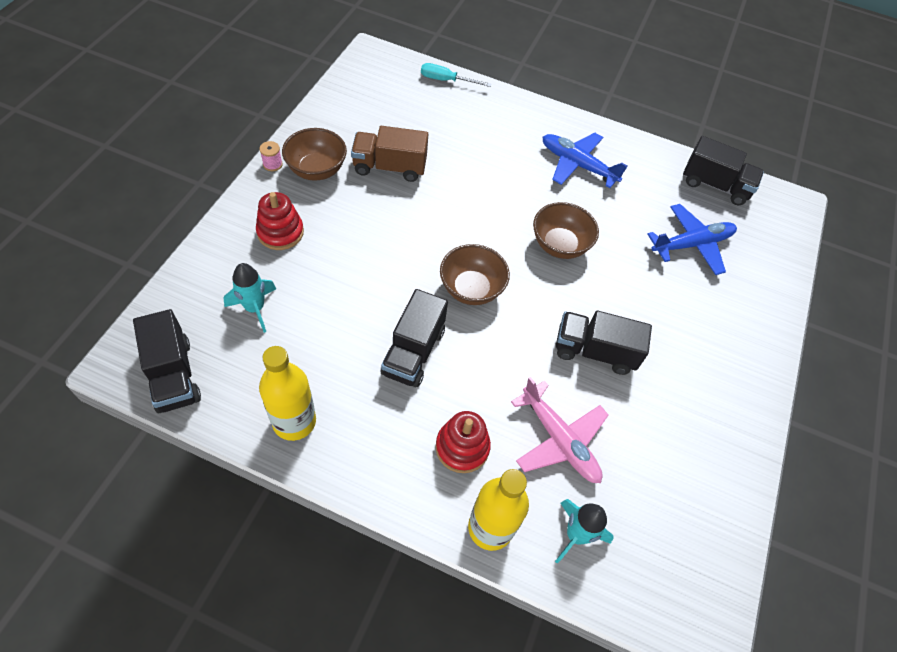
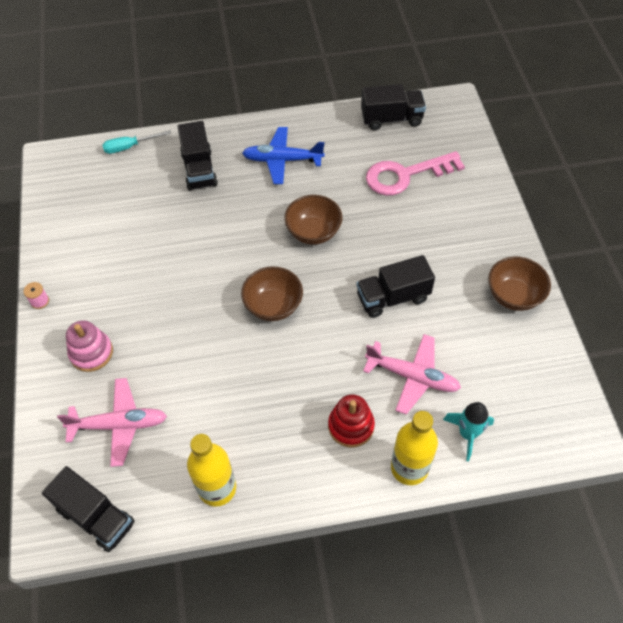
camera: 25 degrees left, 0 degrees up
turquoise rocket [223,263,276,333] -> pink plane [57,378,167,467]
red stacking toy [256,192,304,250] -> pink stacking toy [66,320,113,372]
brown bowl [282,128,347,181] -> brown bowl moved to [488,256,551,311]
brown truck [351,126,428,182] -> none
black truck [381,289,448,388] -> black truck moved to [177,121,218,191]
blue plane [647,204,737,275] -> pink key [366,151,465,196]

